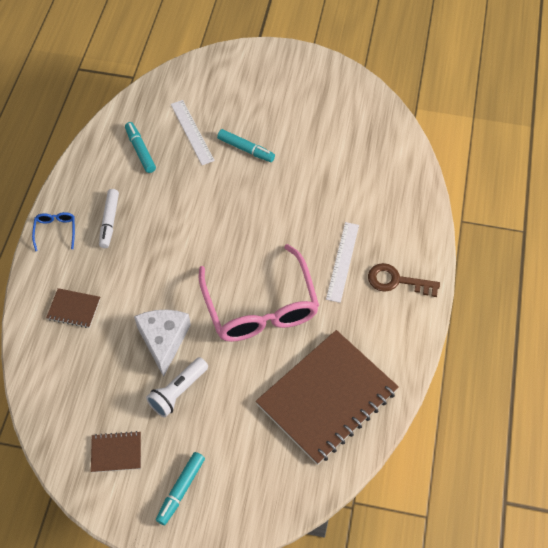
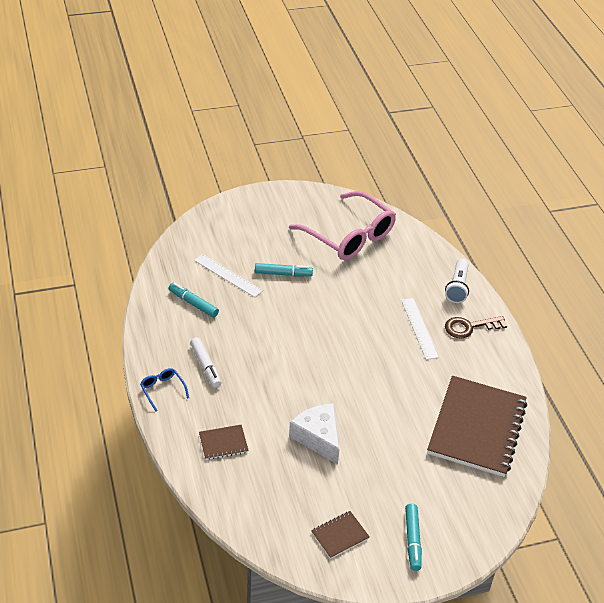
camera: 30 degrees left, 15 degrees down
white flashlight [146,357,208,417] -> white flashlight moved to [445,259,469,303]
pink glasses [199,244,319,342] -> pink glasses moved to [289,191,396,260]

